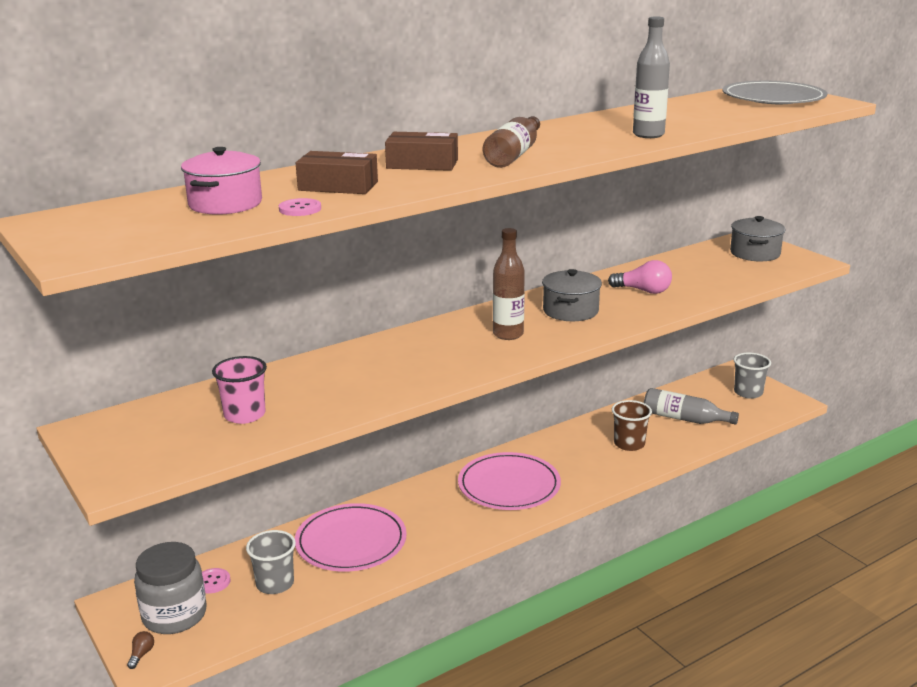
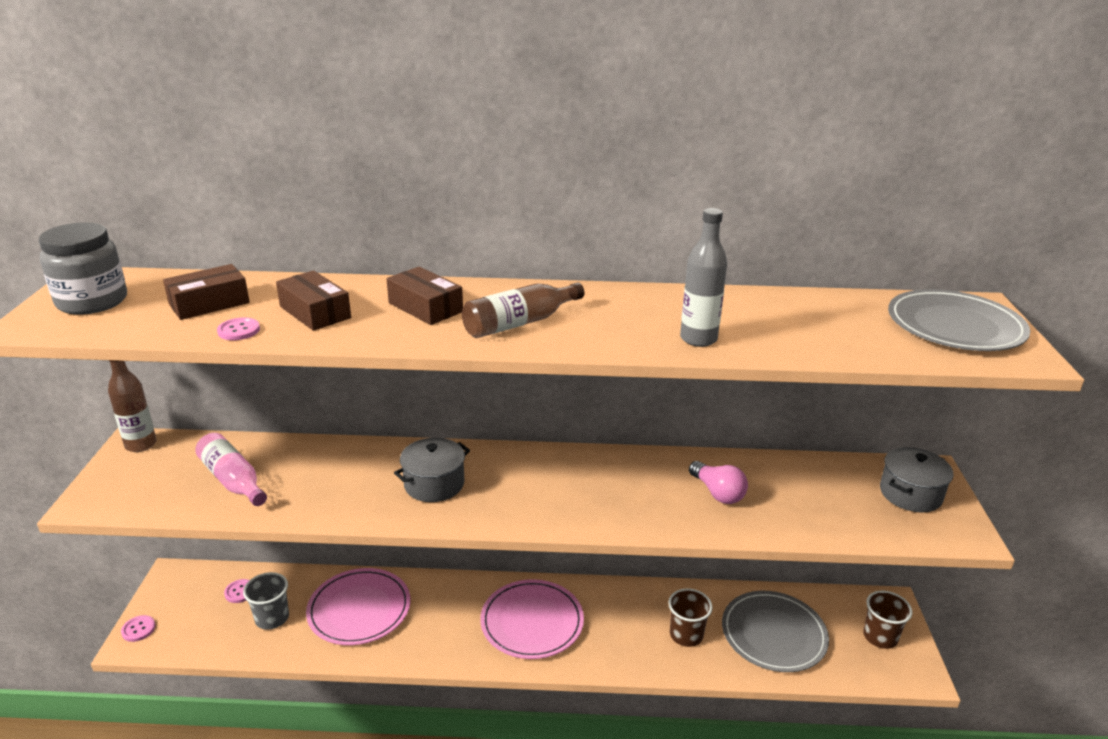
camera: 35 degrees right, 5 degrees up
brown light bulb [127,631,154,669] -> pink button [121,615,155,642]
grey jar [134,542,206,634] -> grey jar moved to [39,222,127,315]
pink pot [181,147,262,215] -> brown box [163,264,250,320]
pink cup [212,356,267,424] -> pink bottle [195,433,267,506]
brown bottle [493,228,525,340] -> brown bottle moved to [108,360,157,452]
grey pot [542,269,602,321] -> grey pot moved to [394,438,470,502]
grey bottle [644,388,739,425] -> grey plate [722,591,829,672]
grey cup [734,352,771,399] -> brown cup [863,591,912,649]

